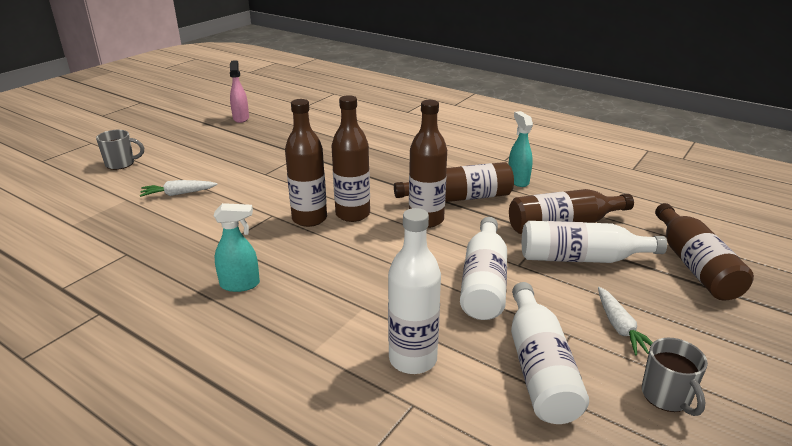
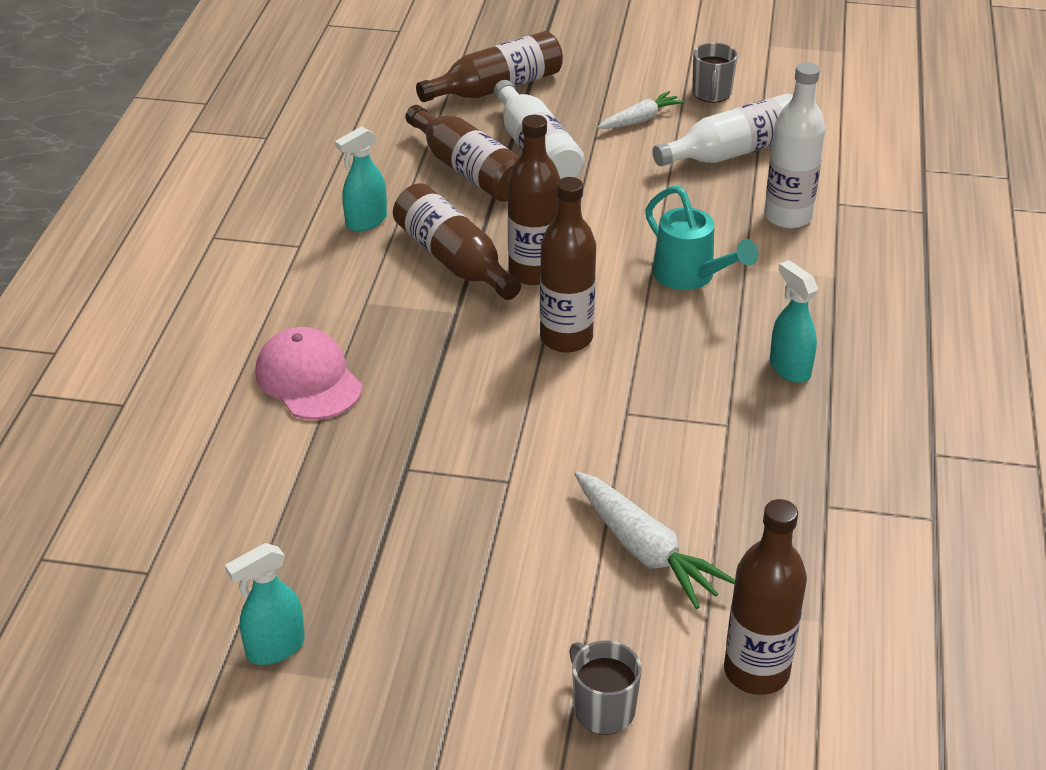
camera: 115 degrees left, 10 degrees up
white carrot [140,180,218,197] -> white carrot [574,471,735,609], size x1.54
pink spray bottle [230,60,249,123] -> turquoise spray bottle [225,543,305,665]
brown bottle [285,99,327,227] -> brown bottle moved to [724,499,807,695]
white bottle [460,217,507,320] -> none
grey mug [642,338,708,416] -> grey mug turned 135 degrees clockwise [692,43,738,103]
none -> pink cap [255,327,363,420]
none -> turquoise watering can [645,186,758,290]

